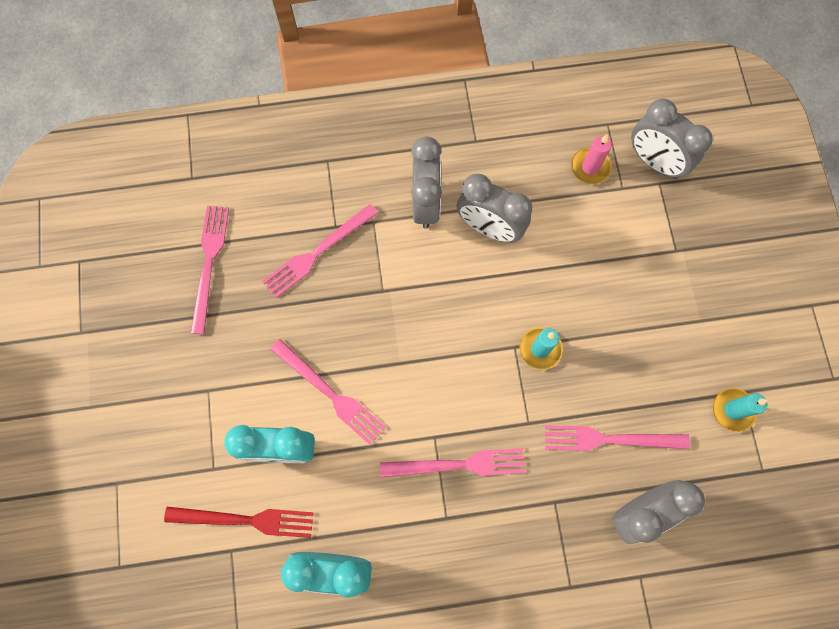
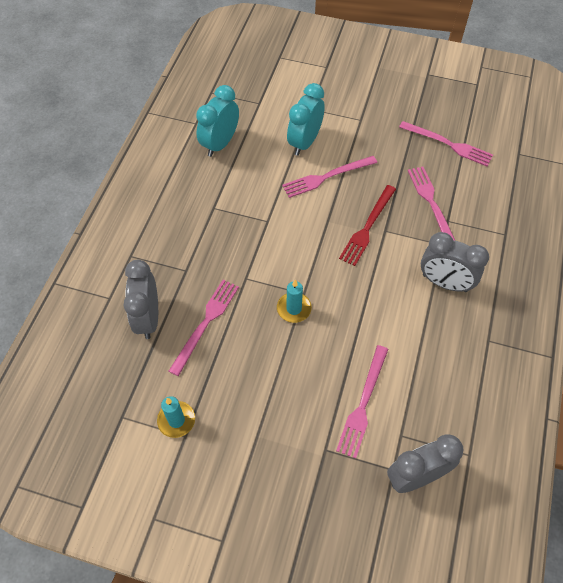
camera: 115 degrees right, 15 degrees down
red fork [164,507,314,538] -> red fork moved to [339,185,396,266]
pink fork [380,448,526,478] -> pink fork moved to [336,345,389,458]
grey clock [457,174,532,243] -> none
pink candle [571,134,612,184] -> none

